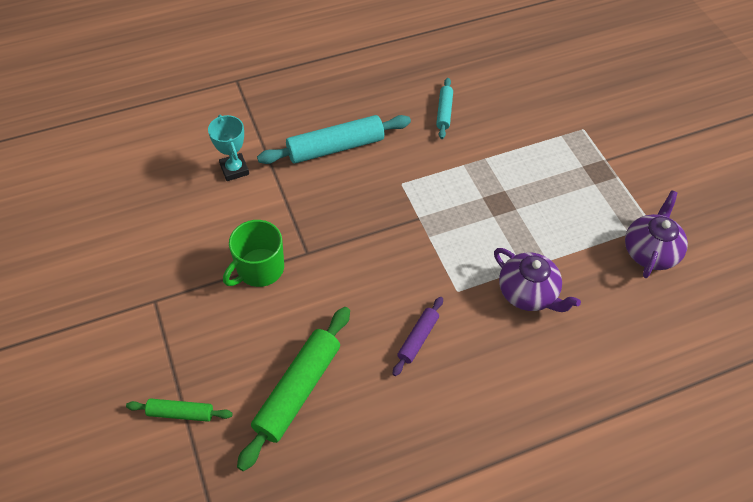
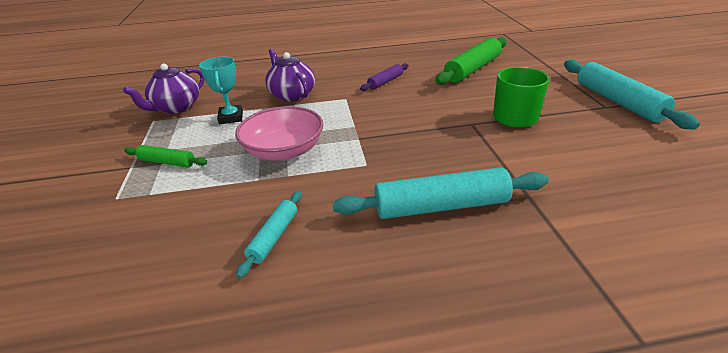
camera: 165 degrees left, 20 degrees down
green rolling pin [126,398,233,422] -> green rolling pin moved to [124,145,208,167]
turquoise trophy [208,115,249,181] -> turquoise trophy moved to [199,57,243,124]
none -> pink bowl [235,106,324,161]
none -> turquoise rolling pin [564,60,700,129]

